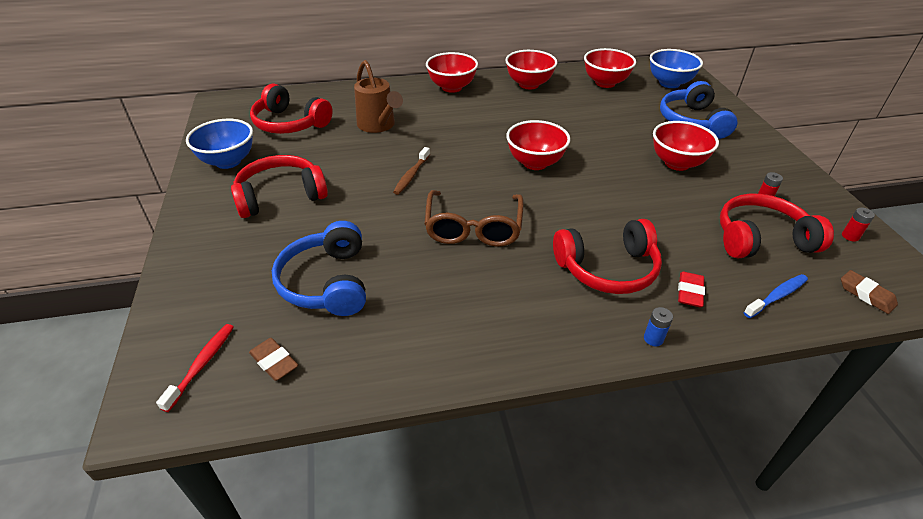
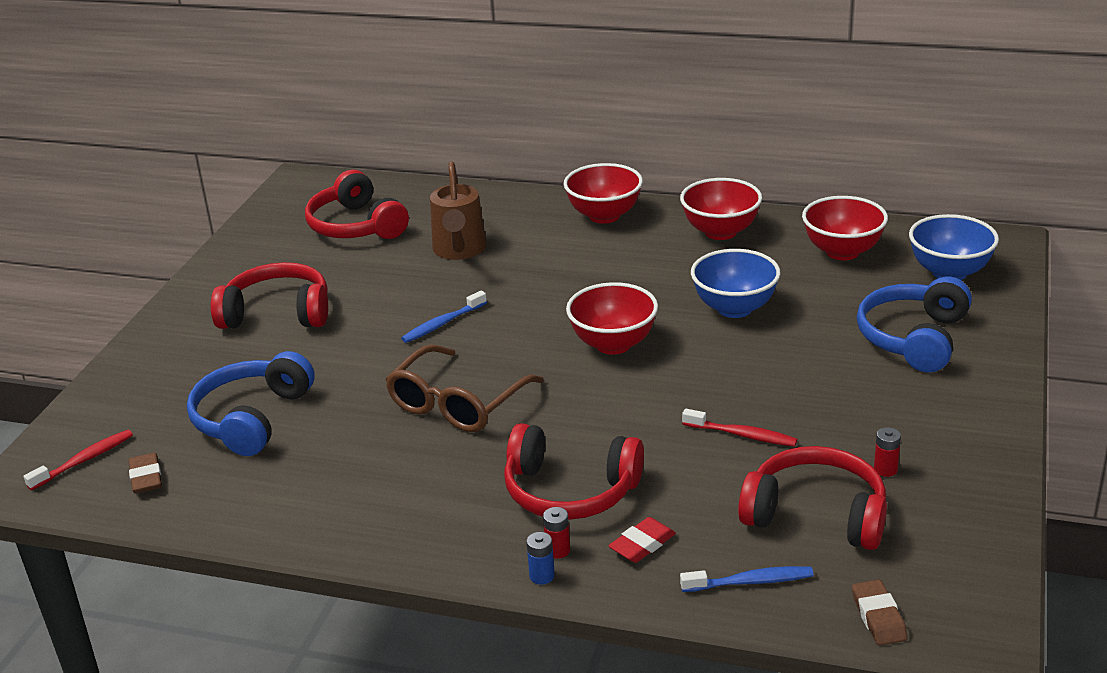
camera: 30 degrees right, 10 degrees down
blue bowl [186,119,253,169] -> blue bowl moved to [691,249,781,318]
brown toothbrush [393,147,430,195] -> blue toothbrush [401,291,487,343]
red bowl [653,121,719,171] -> none
red battery [842,208,875,242] -> red battery moved to [543,507,570,559]
none -> red toothbrush [682,409,797,447]

